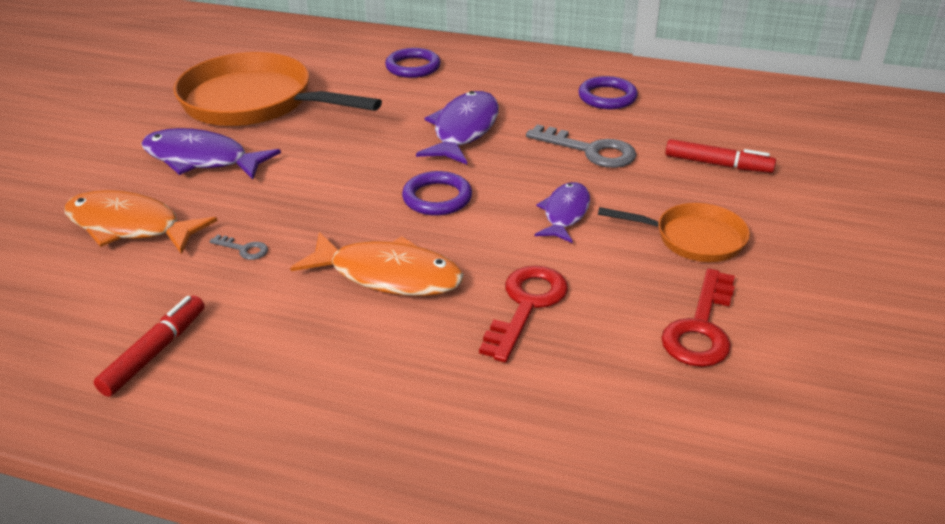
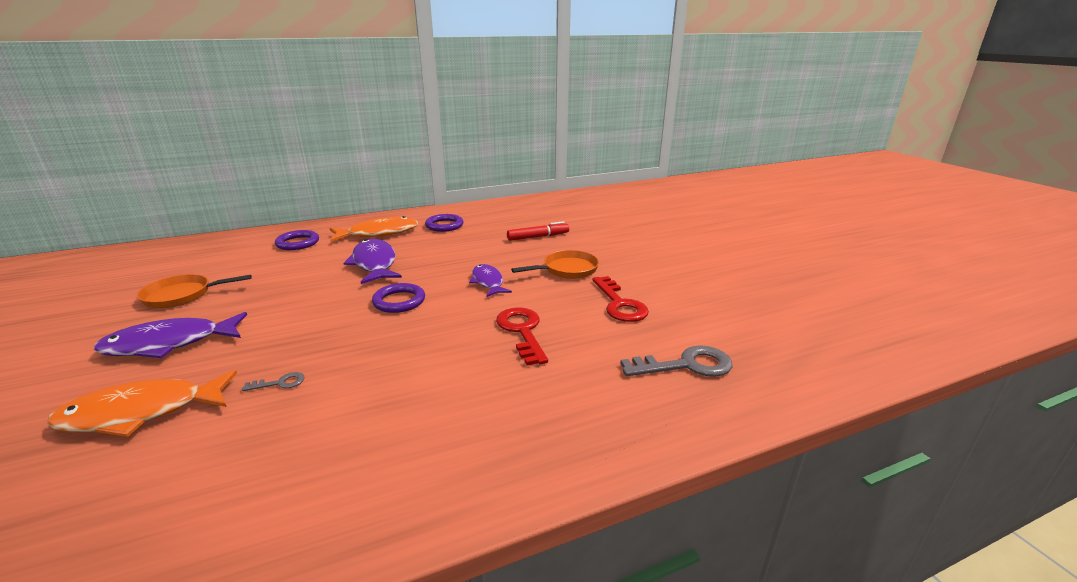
camera: 40 degrees left, 10 degrees down
red marker [94,295,205,397] -> none
orange pan [173,52,382,126] -> orange pan [137,274,252,308], size x0.53
orange fish [290,232,463,296] -> orange fish moved to [330,216,418,242]
grey key [526,124,636,168] -> grey key moved to [620,345,732,377]

